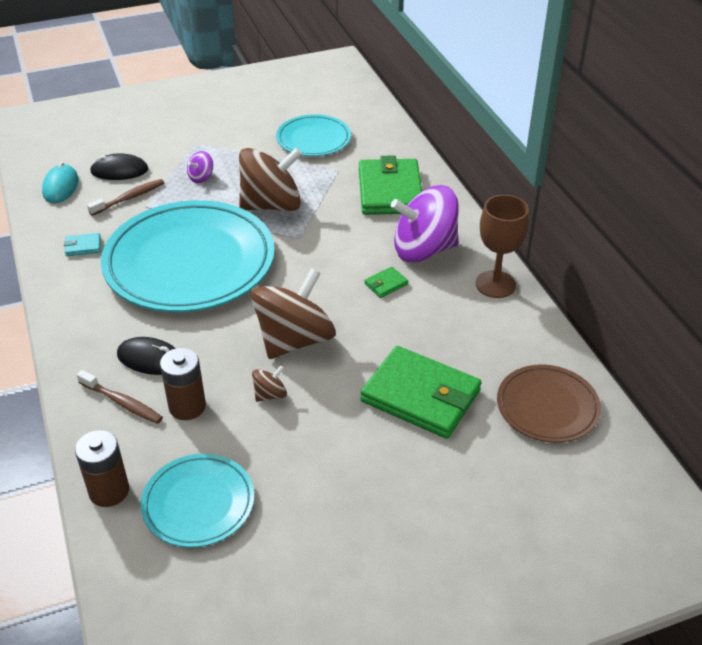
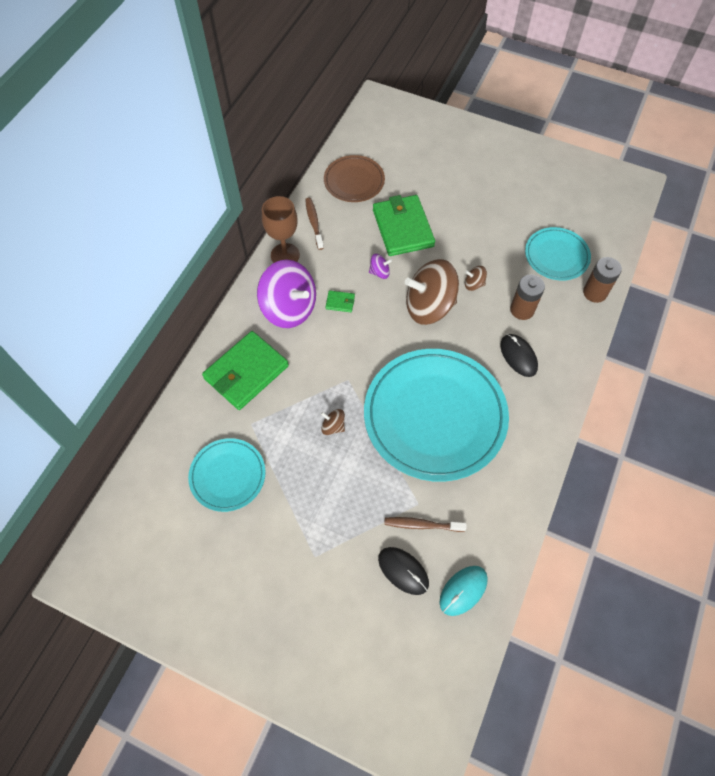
camera: 135 degrees left, 20 degrees up
turquoise wallet [64,233,101,256] -> none
brown toothbrush [77,370,163,424] -> brown toothbrush moved to [305,198,324,250]
purple spinning top [187,151,213,183] -> purple spinning top moved to [369,254,392,279]
brown spinning top [239,148,302,211] -> brown spinning top [321,409,345,435], size x0.42

